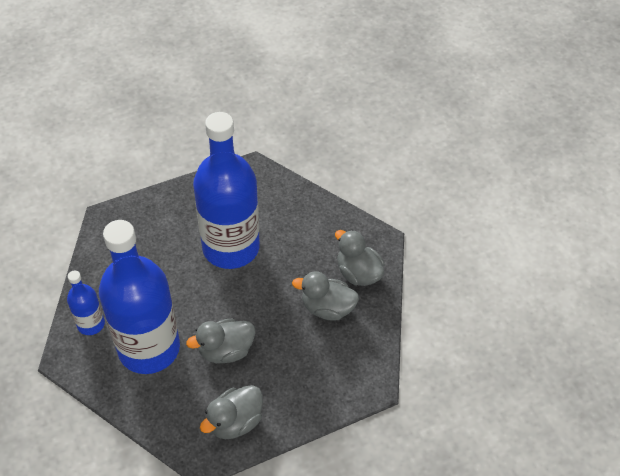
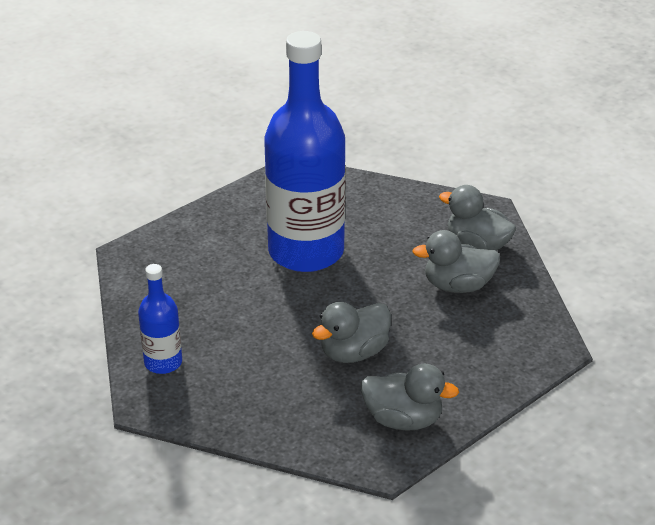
camera: 15 degrees left, 15 degrees down
blue bottle [99,220,180,374] -> none
grey duck [200,385,263,439] -> grey duck turned 105 degrees counterclockwise [361,363,459,431]

